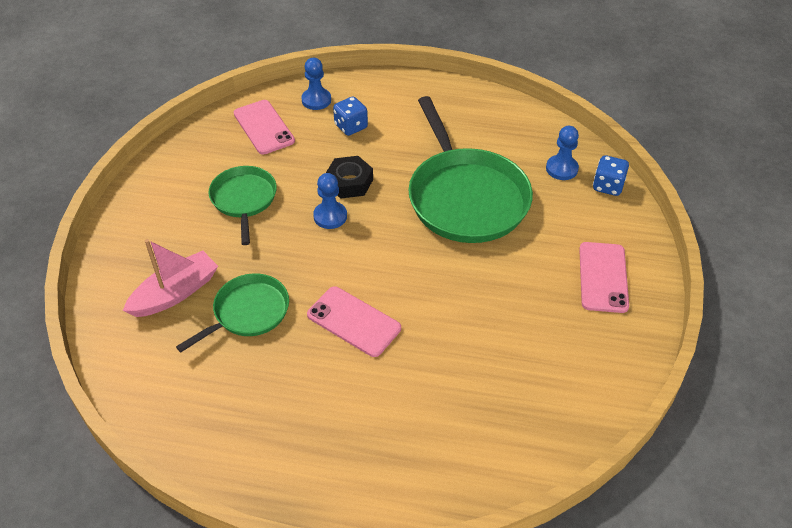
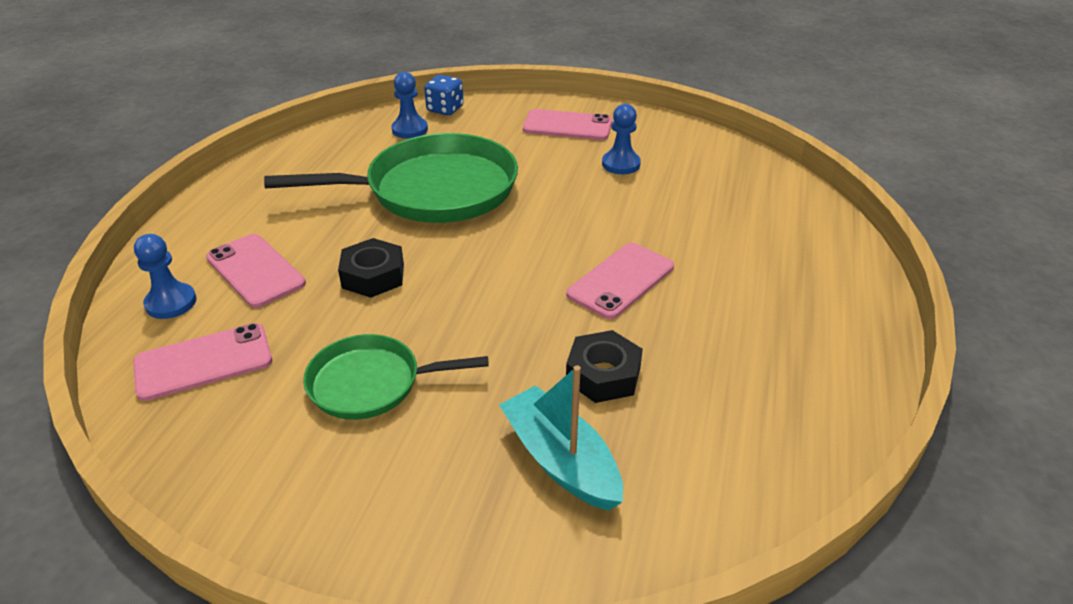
camera: 85 degrees left, 10 degrees down
pink boat [123,239,218,317] -> turquoise boat [499,365,623,511]
green pan [176,273,289,352] -> black nut [566,330,643,403]
blue pawn [313,173,347,229] -> blue pawn moved to [602,104,641,174]
blue dice [333,96,368,136] -> pink phone [206,234,306,308]

